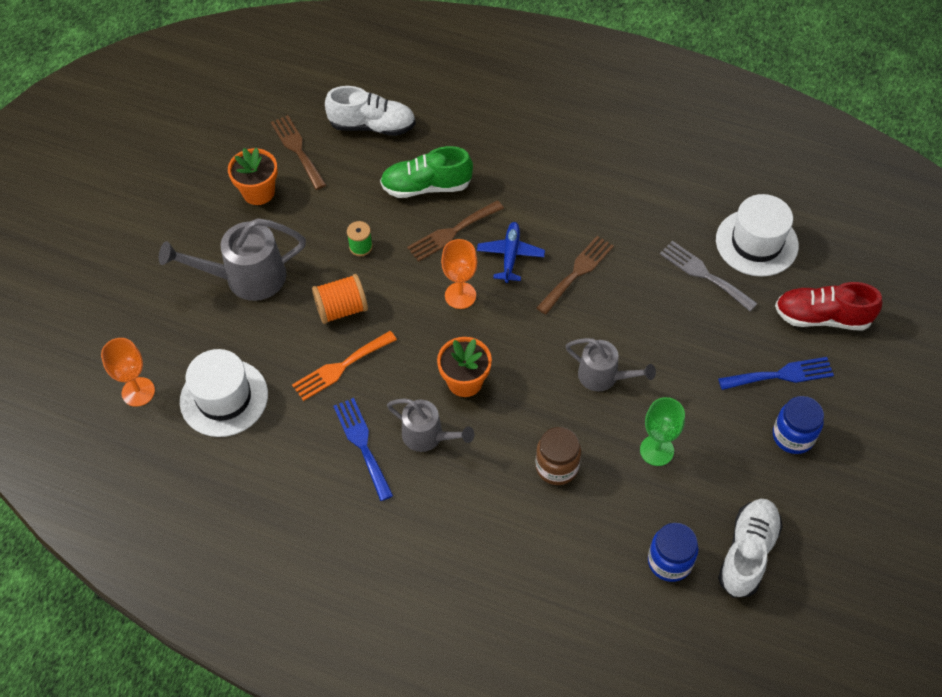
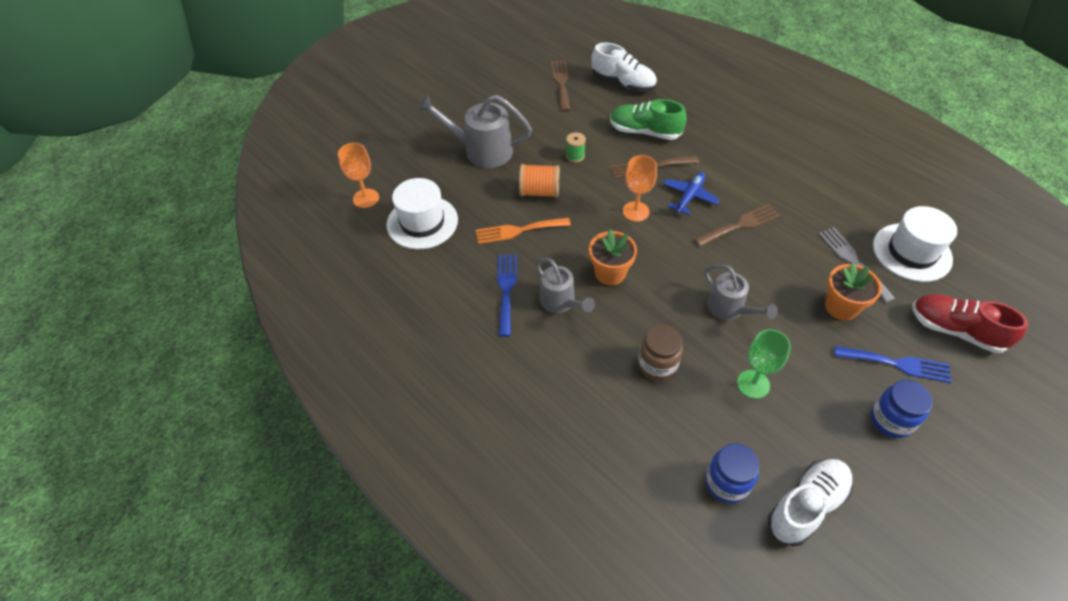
camera: 25 degrees right, 5 degrees down
orange flower pot [228,148,278,205] -> orange flower pot moved to [825,262,882,320]

